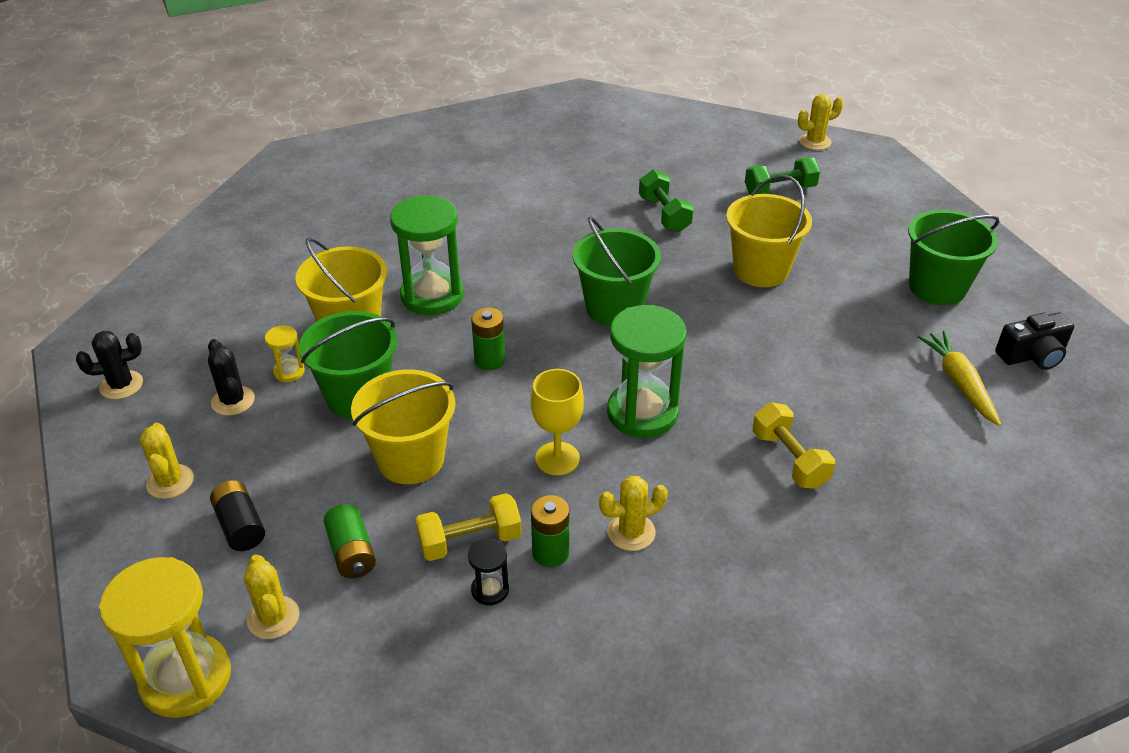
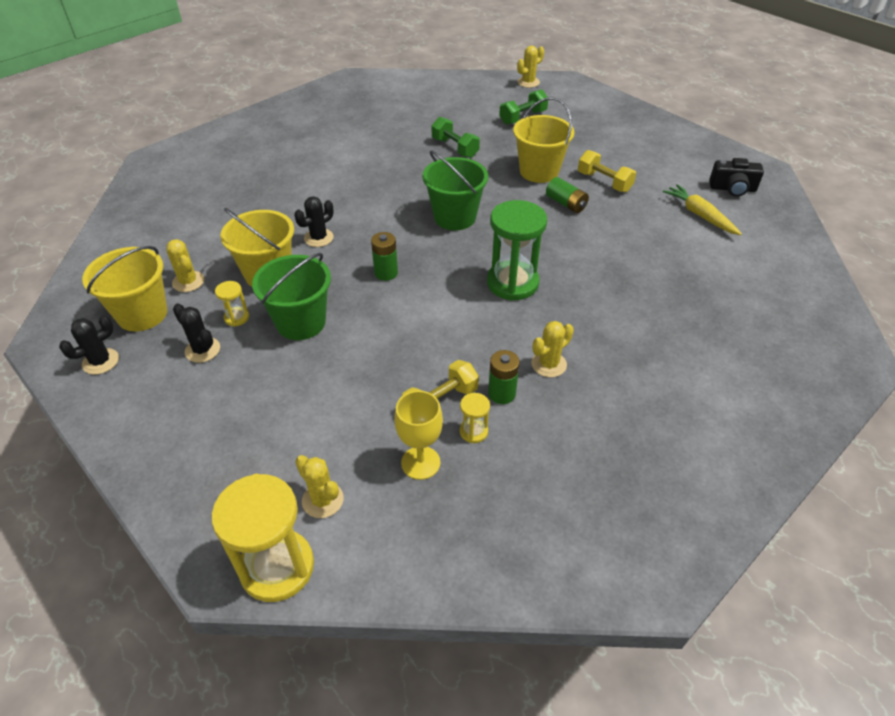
camera: 20 degrees left, 5 degrees up
yellow cactus [140,423,194,499] -> yellow cactus moved to [167,239,204,292]
black battery [210,480,265,551] -> none
green battery [324,504,376,578] -> green battery moved to [546,177,589,213]
yellow bucket [351,369,455,484] -> yellow bucket moved to [82,246,167,331]
green hourglass [390,195,464,315] -> black cactus [295,196,334,247]
black hourglass [468,539,509,605] -> yellow hourglass [460,393,490,443]
yellow goblet [531,369,584,475] -> yellow goblet moved to [394,391,443,480]
yellow dumbbell [752,402,835,489] -> yellow dumbbell moved to [578,150,636,192]
green bucket [908,210,1000,305] -> none
black camera [995,313,1074,370] -> black camera turned 45 degrees clockwise [709,158,764,197]

